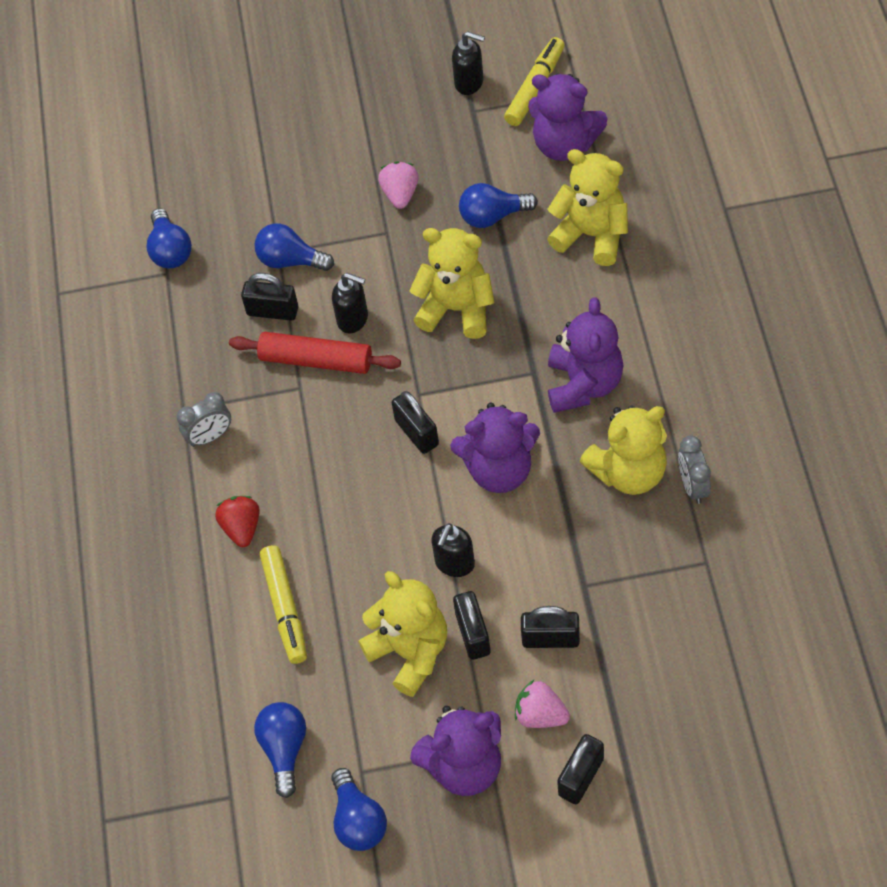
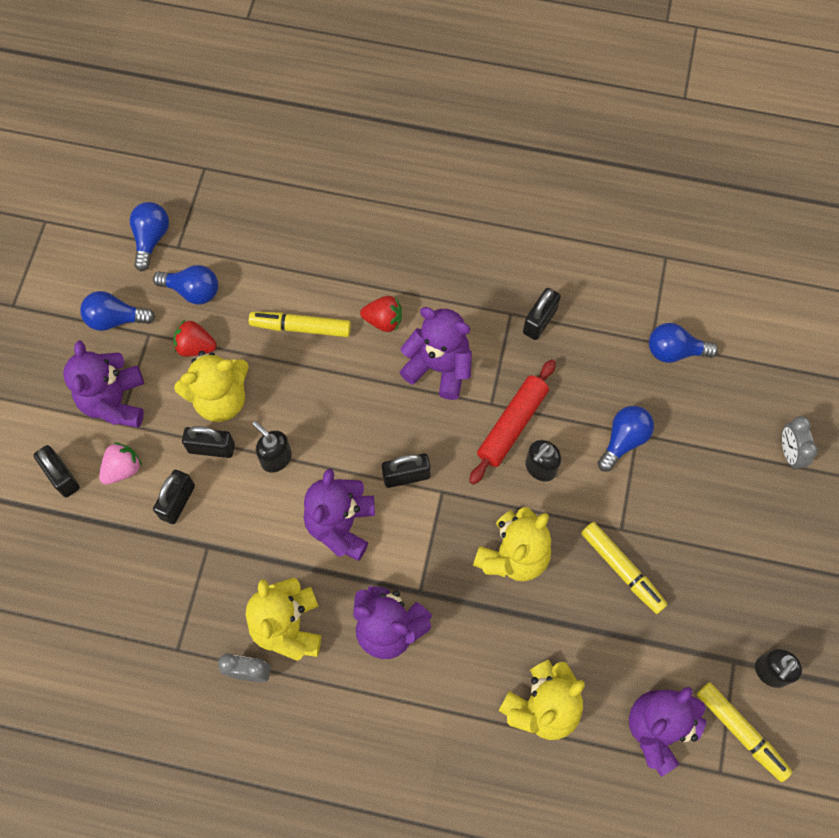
camera: 105 degrees right, 10 degrees up
grey clock [177,392,231,447] -> grey clock moved to [782,416,818,470]
black padlock [241,273,298,321] -> black padlock moved to [523,288,561,340]
pink strawberry [378,162,419,209] -> none
blue light bulb [459,183,538,228] -> blue light bulb moved to [130,202,169,271]
none -> red strawberry [173,320,217,357]
none -> purple teddy bear [399,307,472,400]
none -> yellow marker [581,522,668,614]

